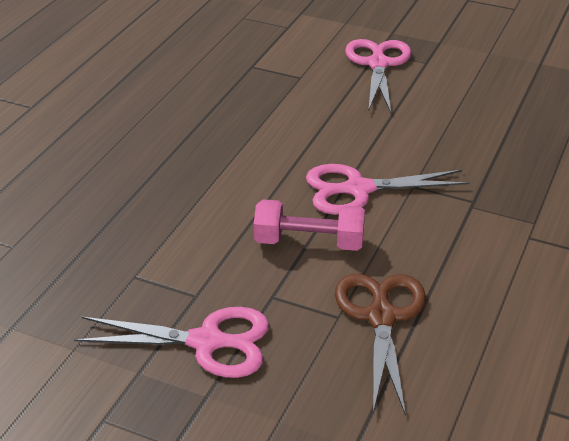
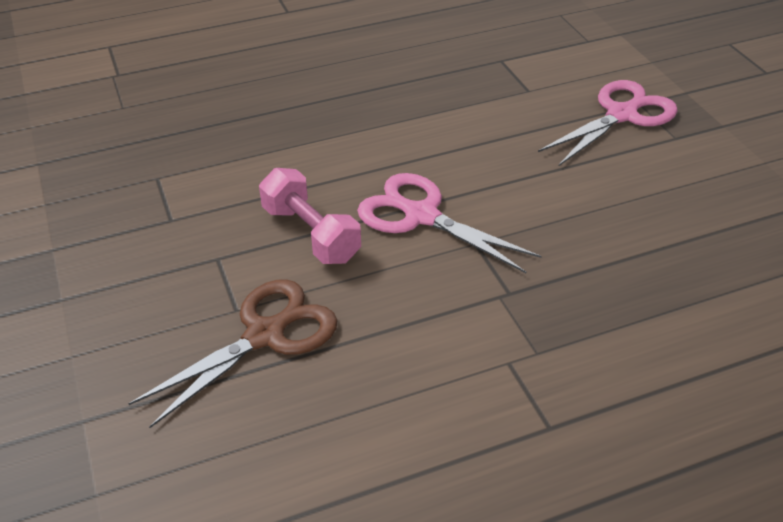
camera: 45 degrees right, 5 degrees up
pink scissors [74,307,269,378] -> none

